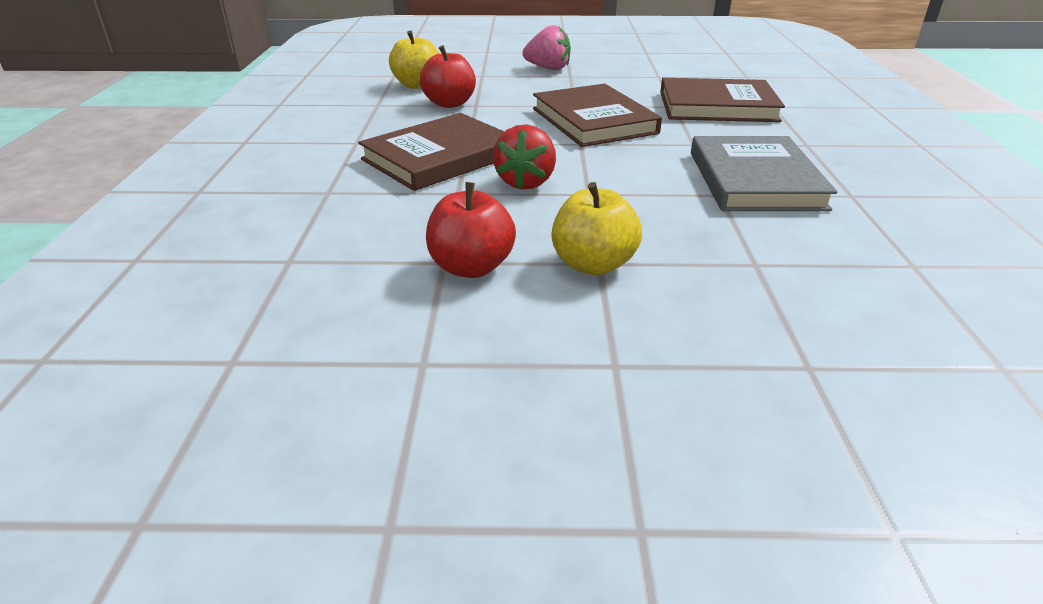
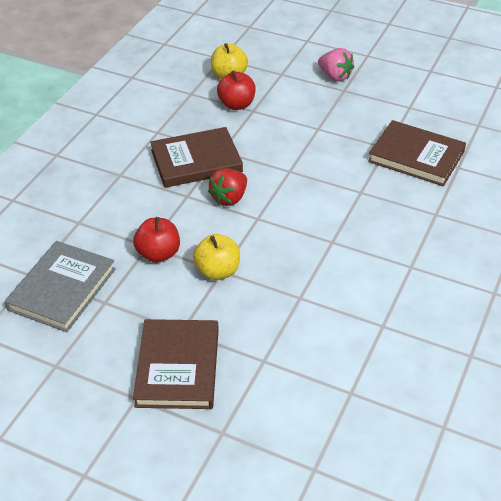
camera: 25 degrees right, 10 degrees up
brown book [533,84,662,147] -> brown book moved to [133,319,219,409]
grey book [691,136,837,211] -> grey book moved to [5,241,116,332]

